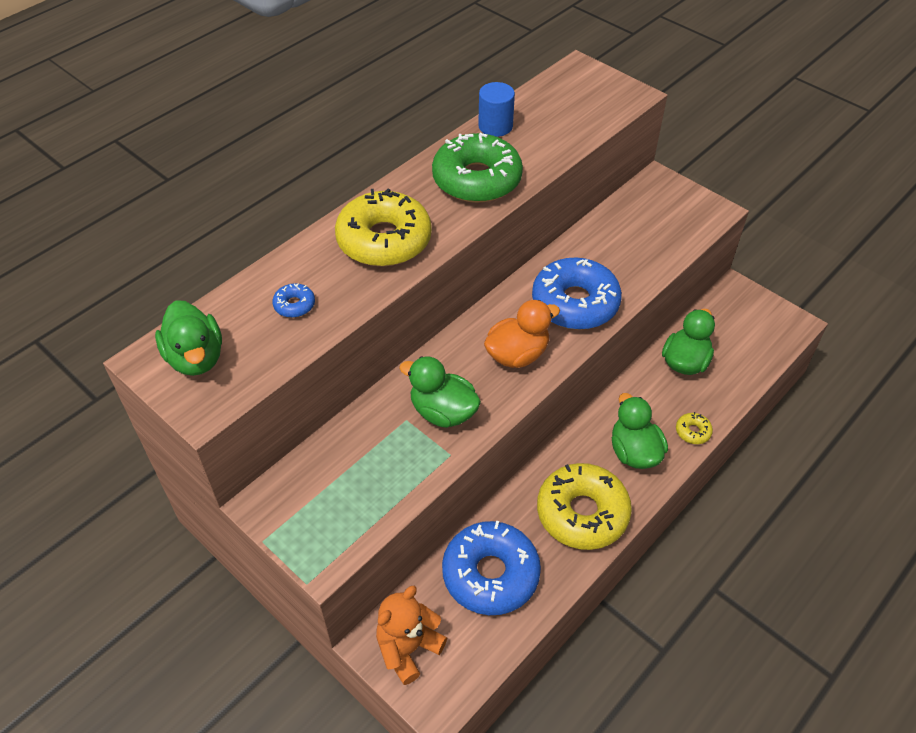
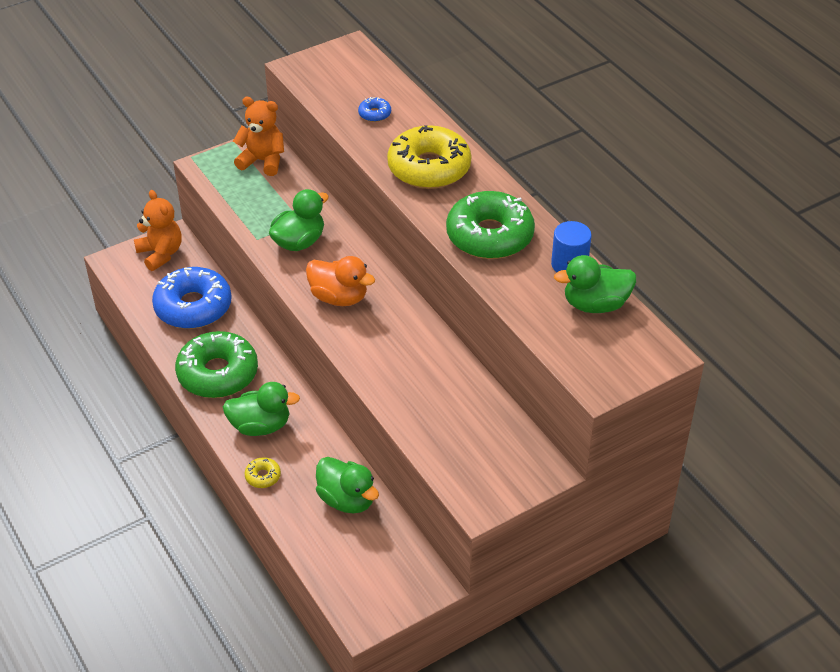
camera: 105 degrees right, 5 degrees down
green duck [155,300,222,376] -> green duck moved to [554,255,636,313]
orange duck [484,300,560,368] -> orange duck turned 45 degrees counterclockwise [306,256,375,306]
blue donut [532,257,622,330] -> none
yellow donut [537,463,632,550] -> green donut [175,331,258,398]
none -> orange teddy bear [233,97,284,176]

